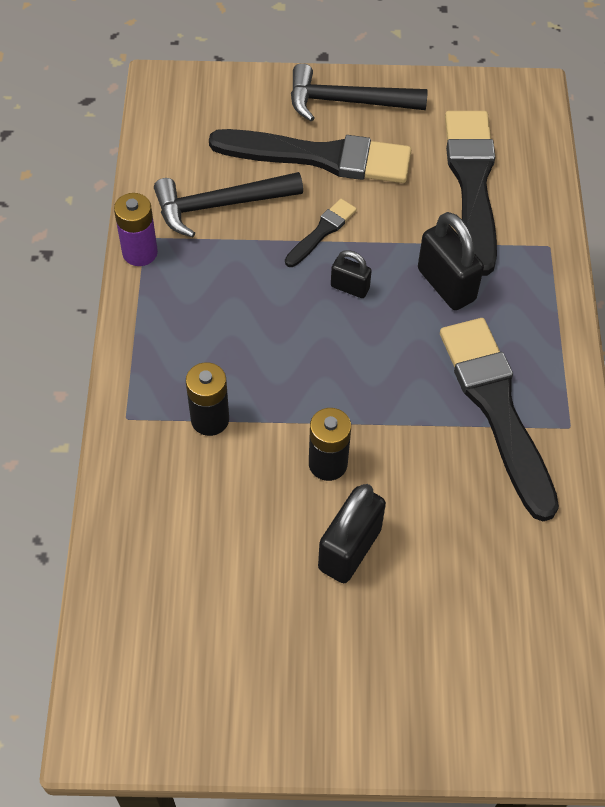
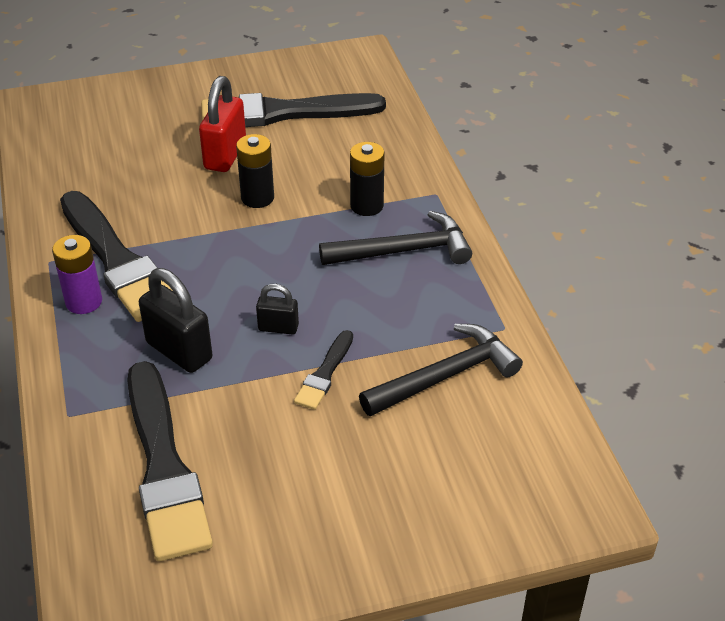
camera: 165 degrees right, 15 degrees down
purple battery [114,193,158,266] -> purple battery moved to [52,235,102,314]
black brush [209,129,411,183] -> black brush moved to [201,93,386,127]
black hammer [291,63,428,122] -> black hammer moved to [319,211,472,265]
black padlock [318,484,386,583] -> red padlock [199,76,246,172]

